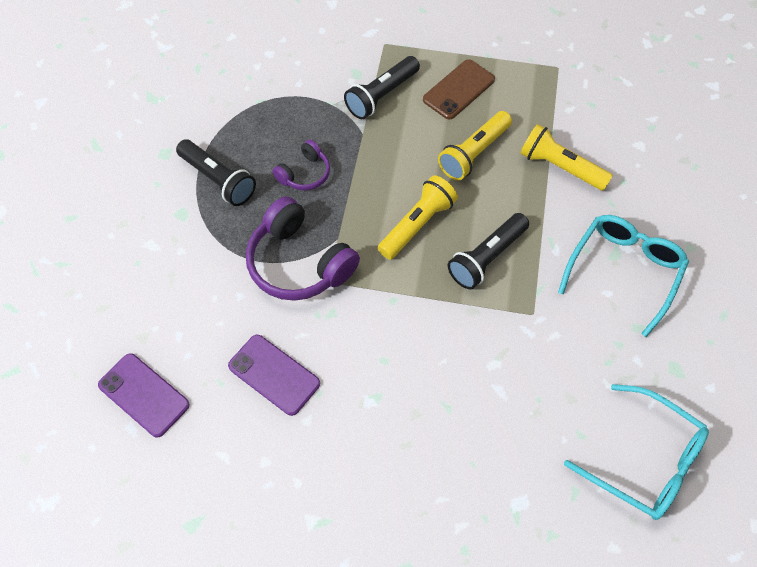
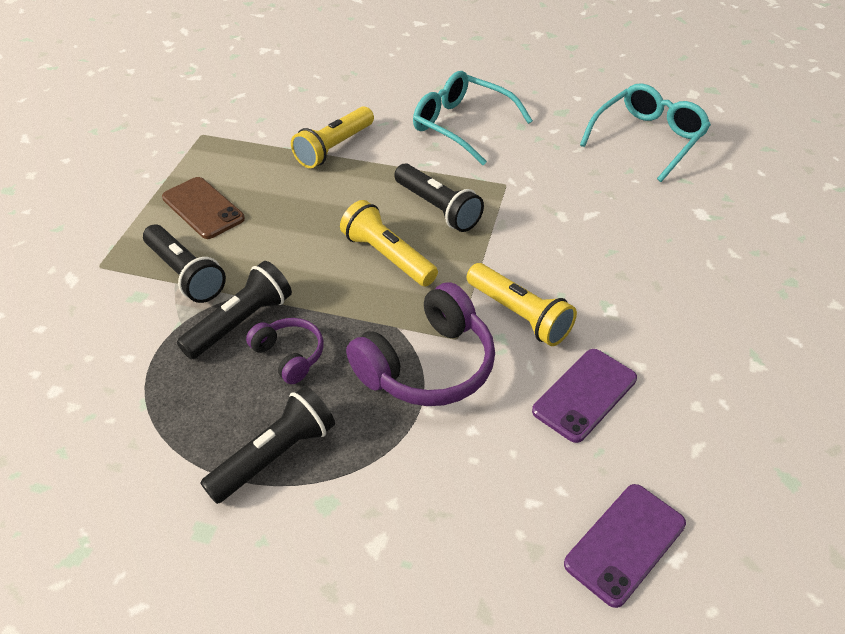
camera: 85 degrees left, 15 degrees down
yellow flashlight [438,111,512,181] -> yellow flashlight moved to [467,263,577,346]
none -> black flashlight [177,261,292,360]

